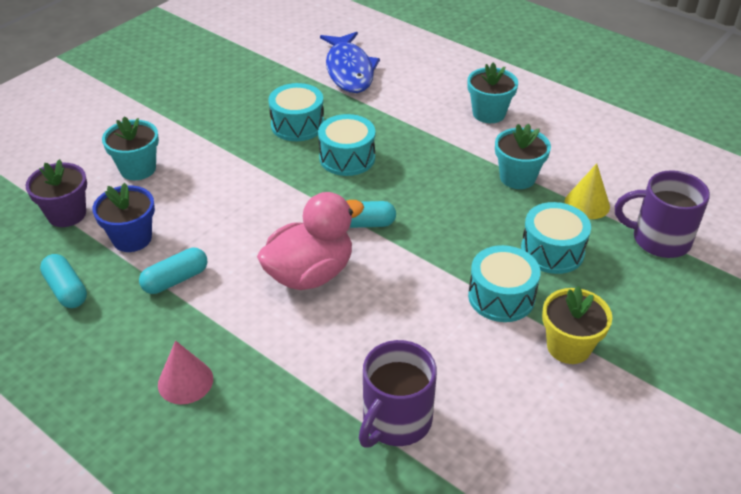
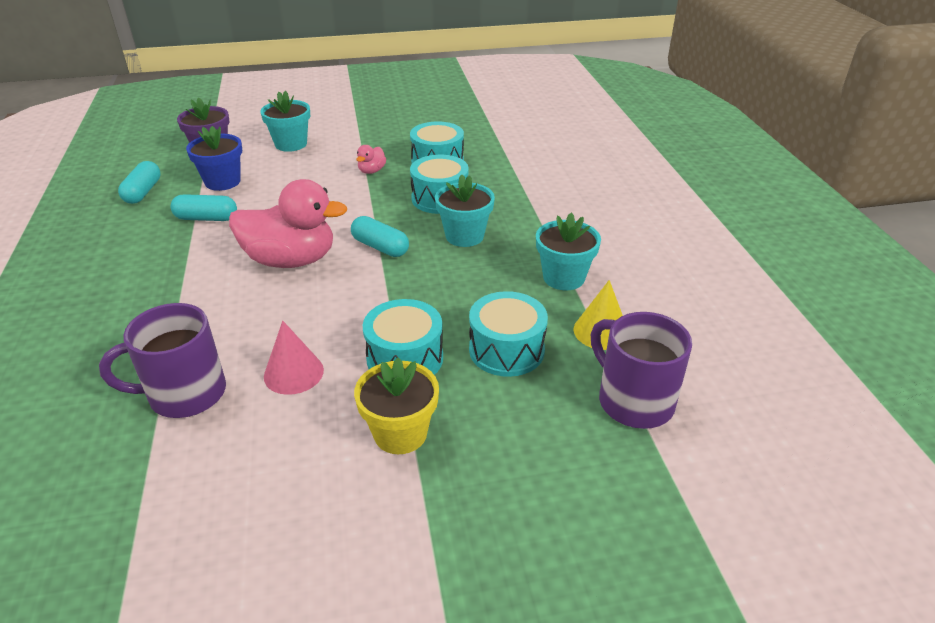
camera: 40 degrees right, 5 degrees down
pink cone [158,340,213,404] -> pink cone moved to [264,321,324,395]
blue fish [320,32,380,93] -> none
turquoise flower pot [467,62,518,123] -> turquoise flower pot moved to [435,175,495,247]
none -> pink duck [357,145,386,174]

